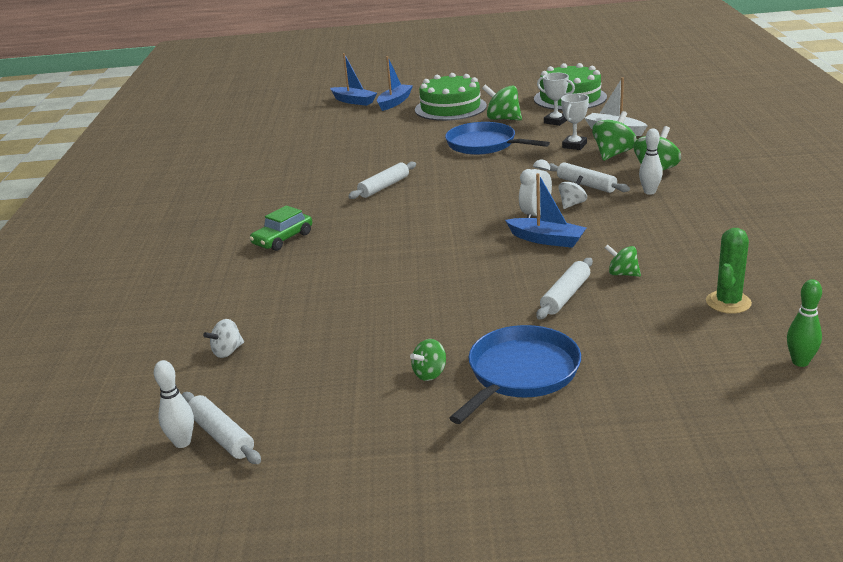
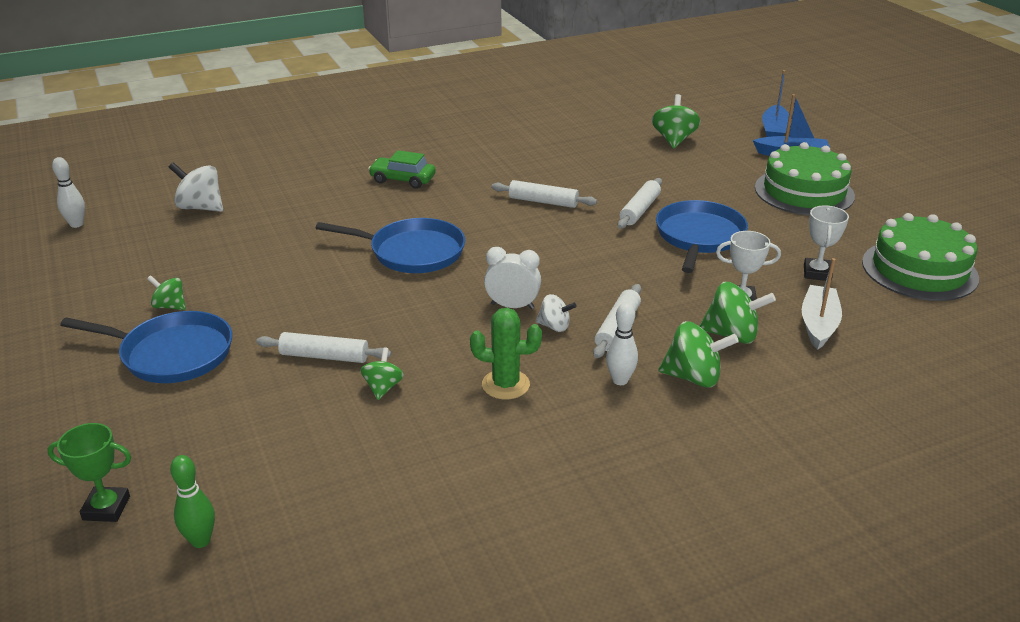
camera: 65 degrees right, 5 degrees up
white rolling pin [182,392,261,464] -> white rolling pin moved to [618,178,662,229]
white spinning top [203,319,244,358] -> white spinning top [169,162,223,212], size x1.64
green spinning top [482,84,522,121] -> green spinning top moved to [652,94,700,148]
blue boat [505,173,586,248] -> none
green cactus [706,228,752,314] -> green cactus moved to [470,308,542,399]
none -> green trophy [47,423,131,522]
none -> blue pan [316,218,465,273]

